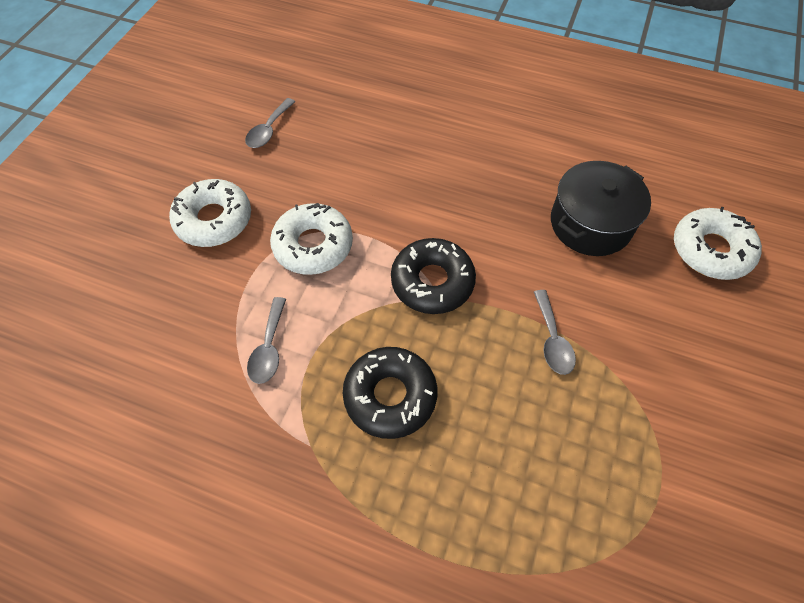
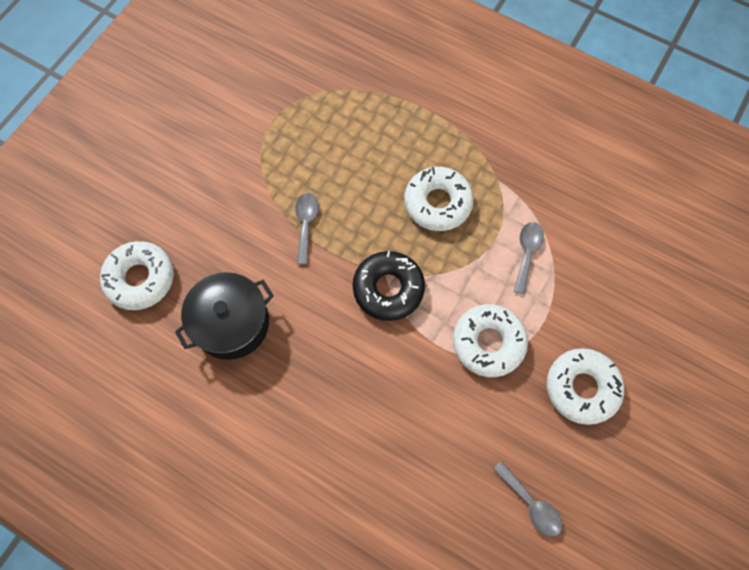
camera: 170 degrees left, 10 degrees up
grey spoon [245,98,295,148] -> grey spoon turned 105 degrees clockwise [493,461,562,537]
black donut [343,347,437,439] -> white donut [404,167,474,231]

